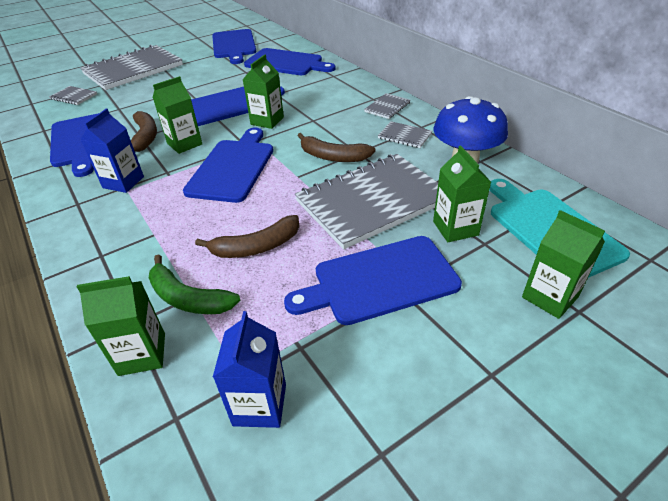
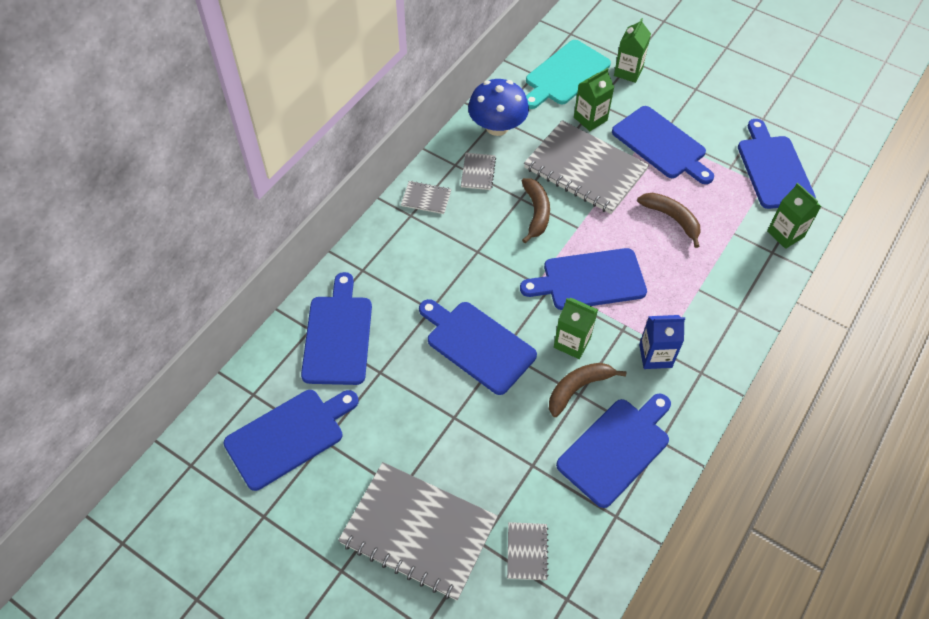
camera: 115 degrees left, 15 degrees up
green banana [149,255,240,314] -> none
blue carton [213,311,286,428] -> blue cutting board [738,119,816,209]
green carton [242,54,284,129] -> none

